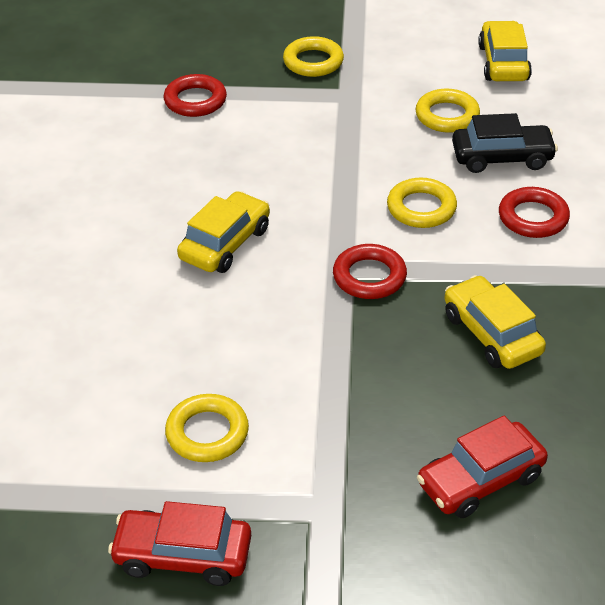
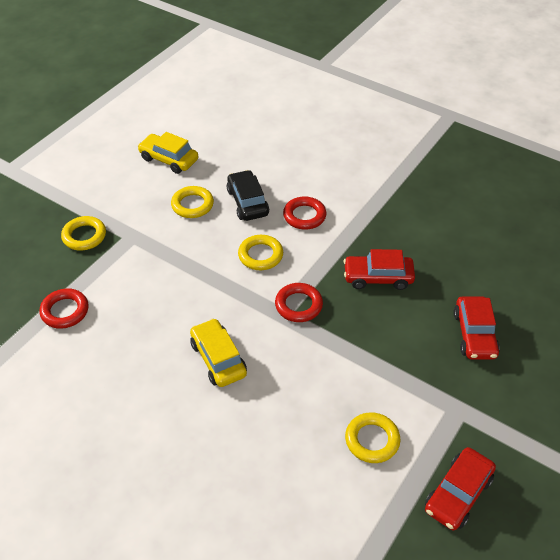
camera: 60 degrees left, 5 degrees up
yellow car [444,275,546,369] -> red car [343,249,415,290]
black car [452,113,558,173] -> black car turned 45 degrees counterclockwise [227,170,269,221]

